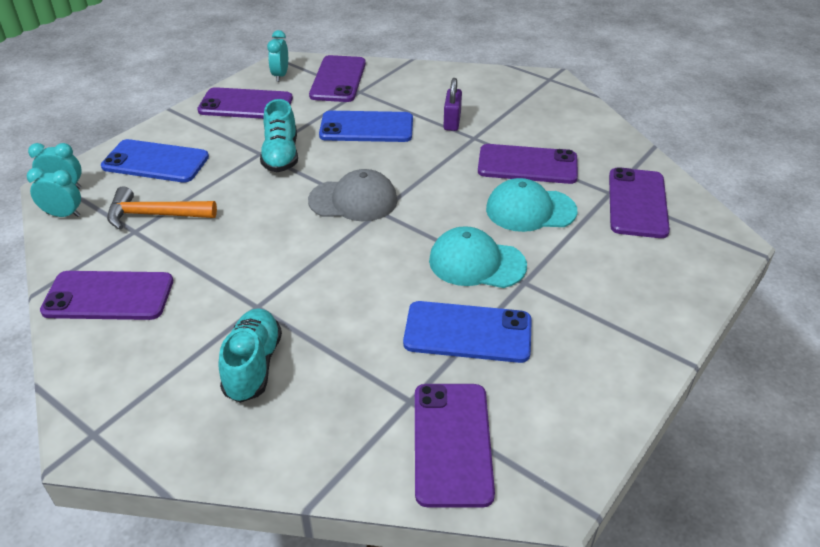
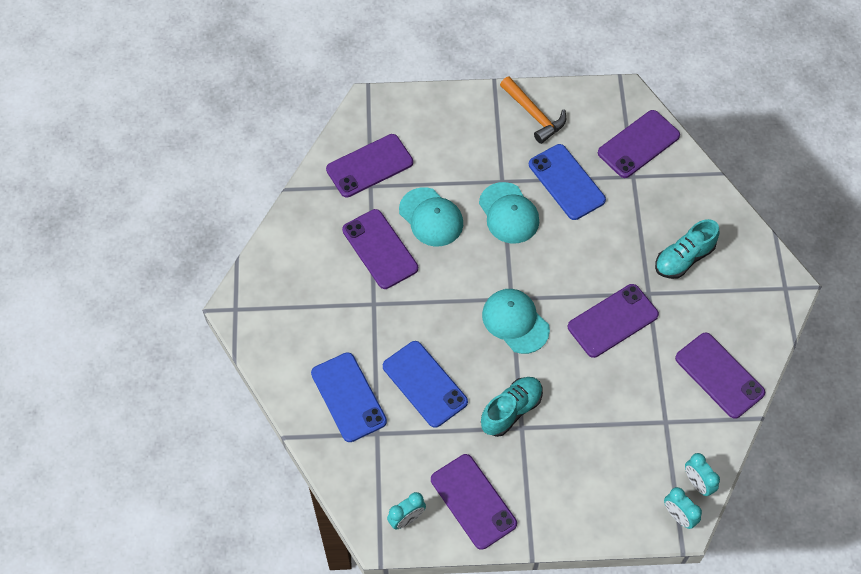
camera: 130 degrees left, 20 degrees up
blue phone [101,139,209,182] -> blue phone moved to [311,352,387,442]
orange hammer [107,186,217,230] -> orange hammer moved to [500,77,566,144]
grey cap [308,169,397,221] -> turquoise cap [482,289,550,354]
purple phone [309,55,366,102] -> purple phone moved to [568,284,659,358]
purple padlock [443,78,462,131] -> none

